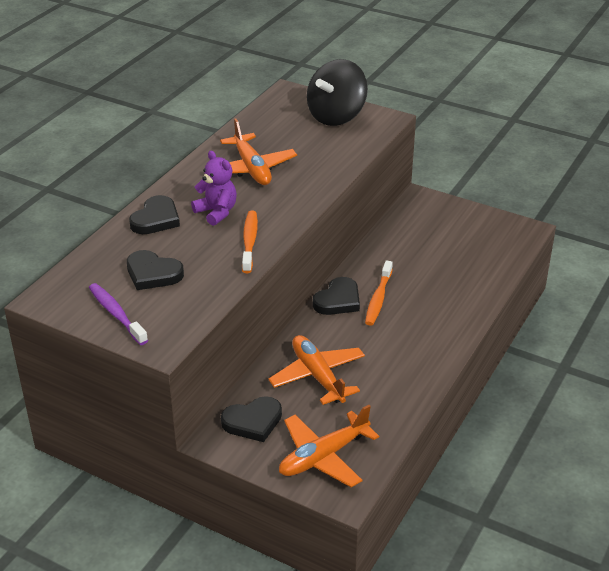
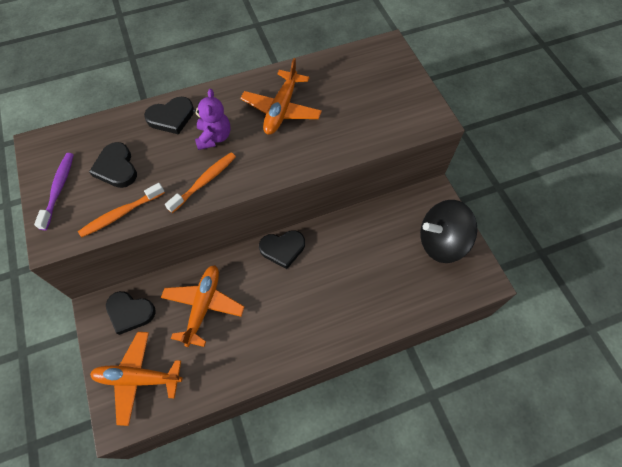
camera: 40 degrees right, 25 degrees up
black spinning top [307,59,368,126] -> black spinning top moved to [420,200,477,263]
orange toothbrush [365,260,393,326] -> orange toothbrush moved to [78,183,165,237]

